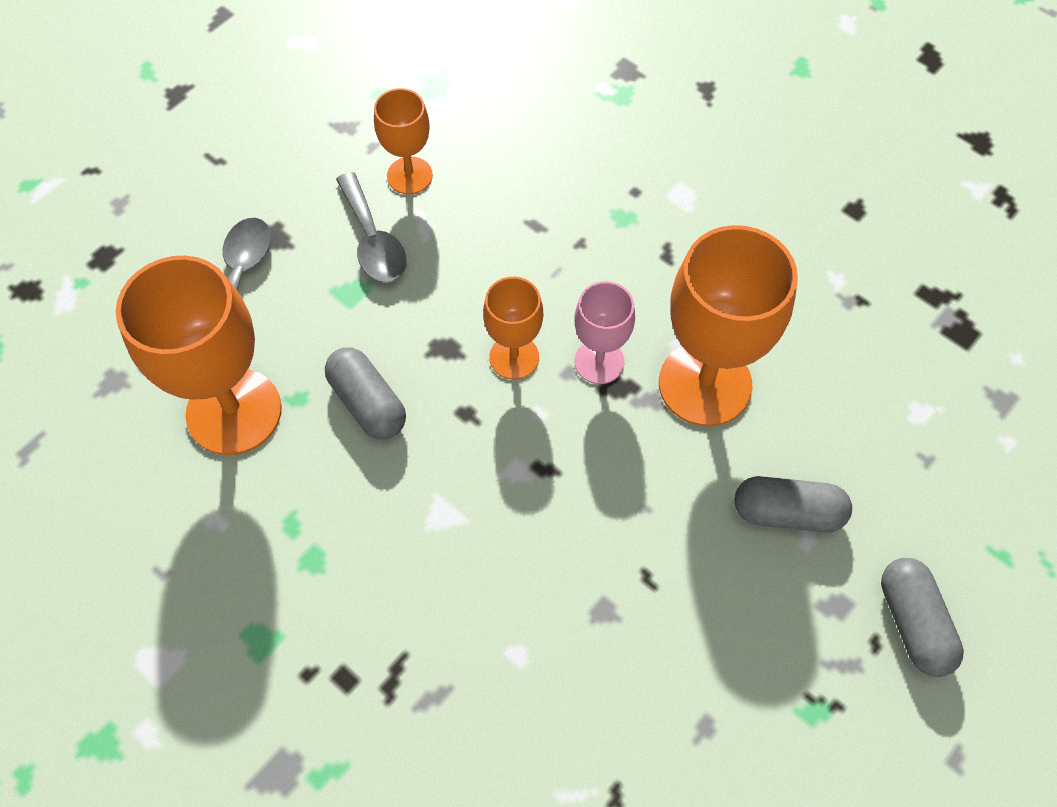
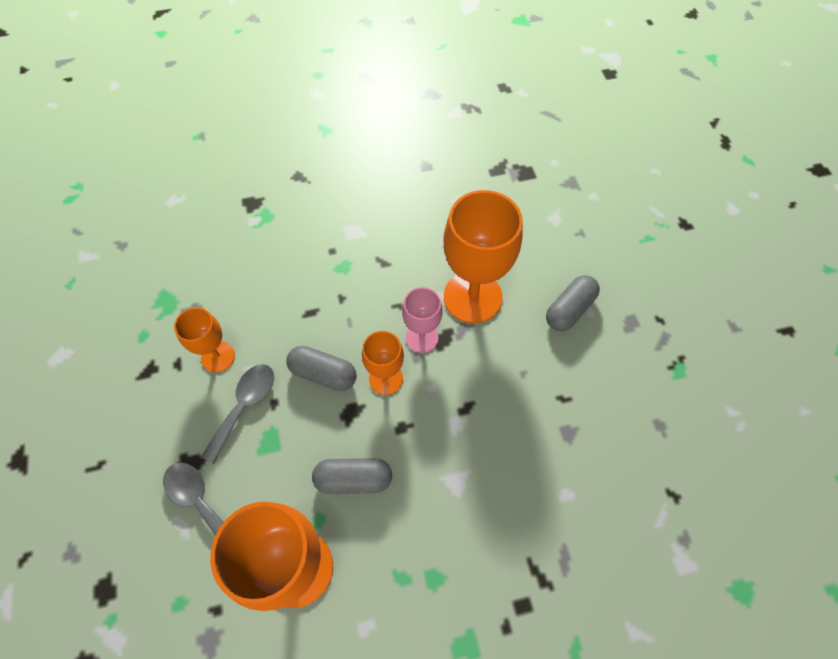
camera: 55 degrees left, 0 degrees up
grey spoon [336,172,406,283] -> grey spoon turned 75 degrees counterclockwise [201,364,274,464]
grey capsule [881,558,964,677] -> grey capsule moved to [286,346,357,391]

